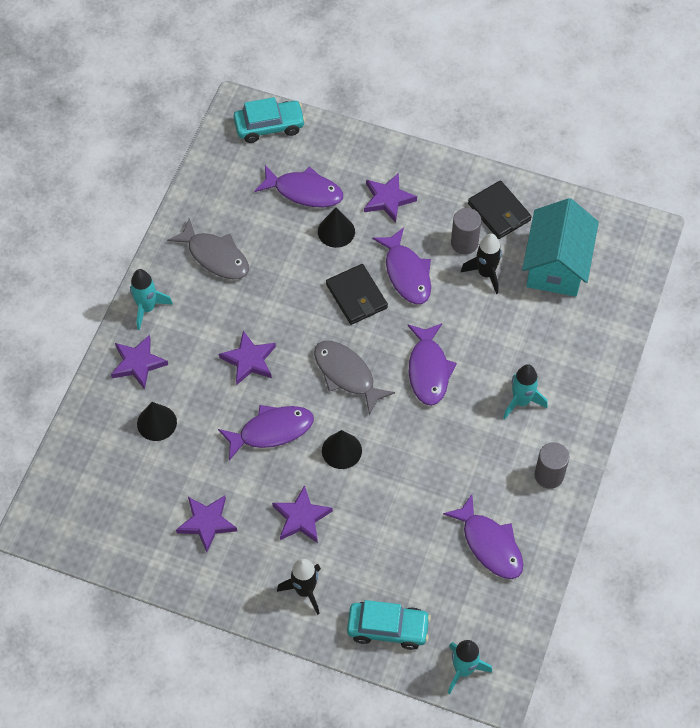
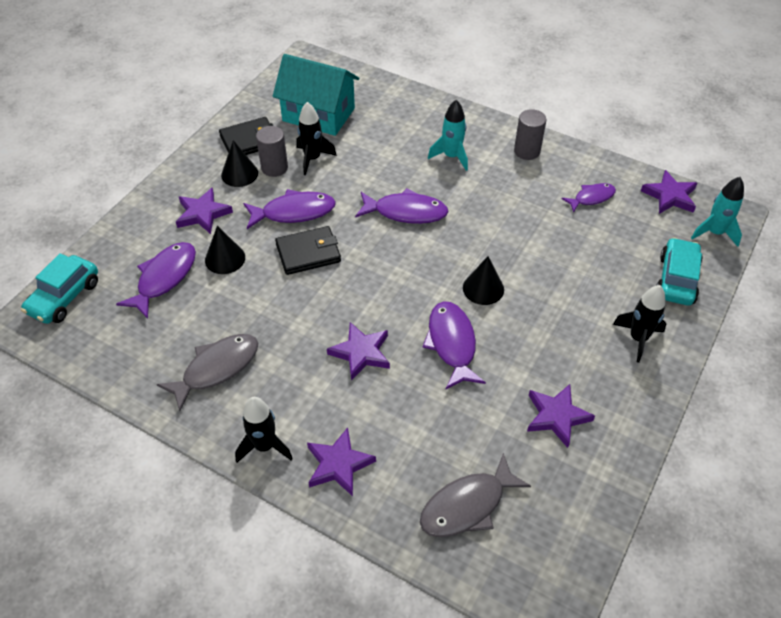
camera: 80 degrees left, 10 degrees down
turquoise rocket [130,269,173,330] -> black rocket [235,397,293,463]
black cone [137,402,177,441] -> black cone moved to [221,140,258,187]
turquoise car [234,97,306,143] -> turquoise car turned 150 degrees counterclockwise [21,253,98,324]
purple star [272,485,333,543] -> purple star moved to [641,170,697,214]
grey fish [314,341,395,415] -> grey fish moved to [420,453,531,537]
purple fish [443,494,524,579] -> purple fish [562,183,616,213], size x0.63

